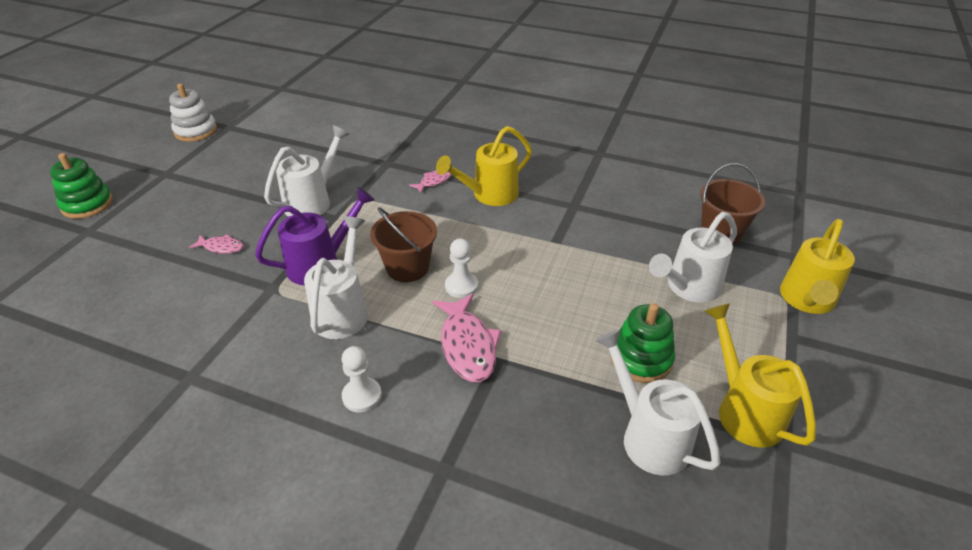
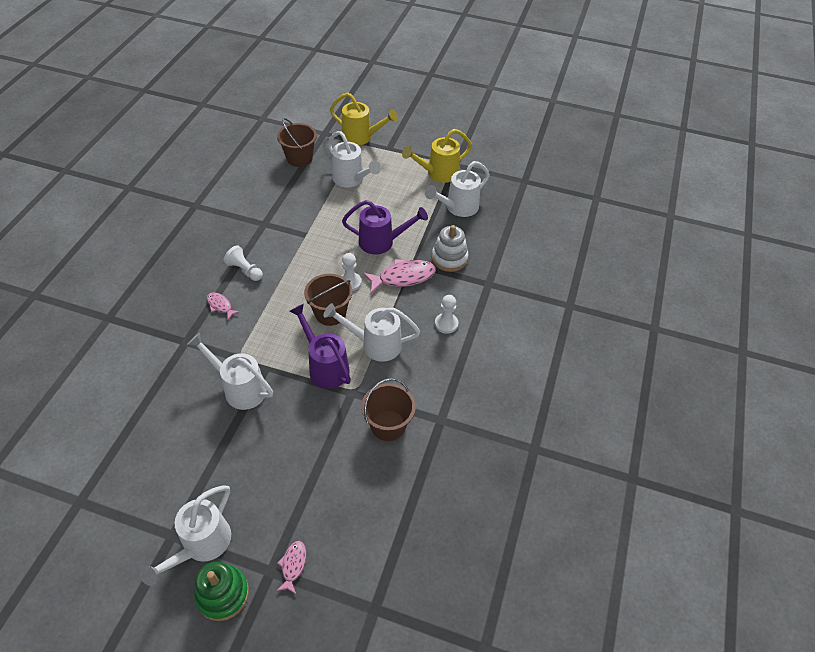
camera: 95 degrees left, 10 degrees up
white stacking toy [169,84,217,142] -> white stacking toy moved to [432,225,469,272]
pink fish [189,234,244,254] -> pink fish moved to [276,541,306,594]
yellow watering can [436,126,532,206] -> white pawn [224,245,263,281]
green stacking toy [610,303,675,383] -> none
none -> white watering can [140,485,231,586]
none -> purple watering can [342,200,428,254]
none -> brown bucket [361,378,416,441]

